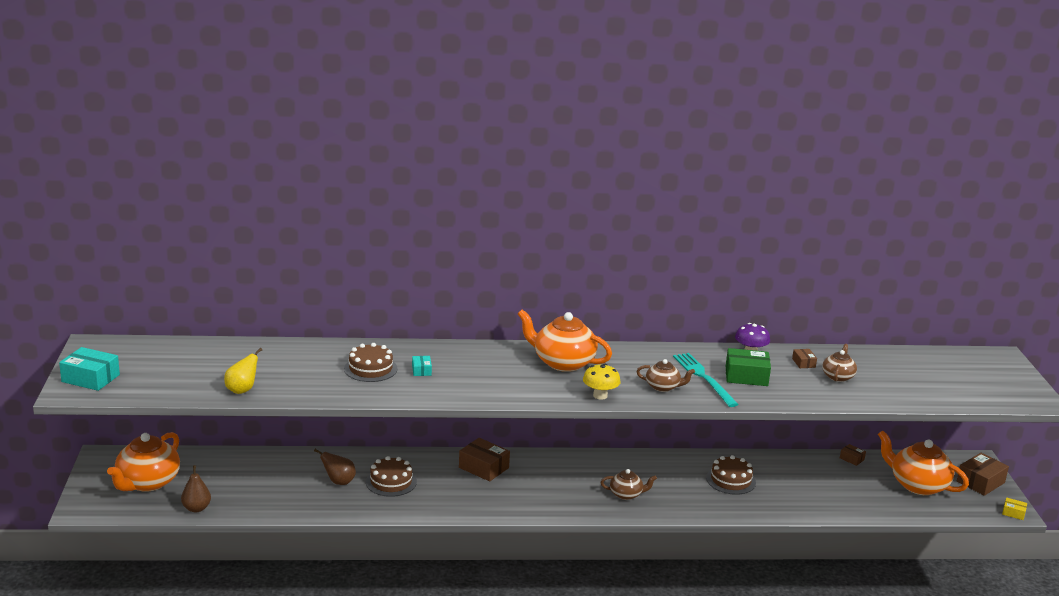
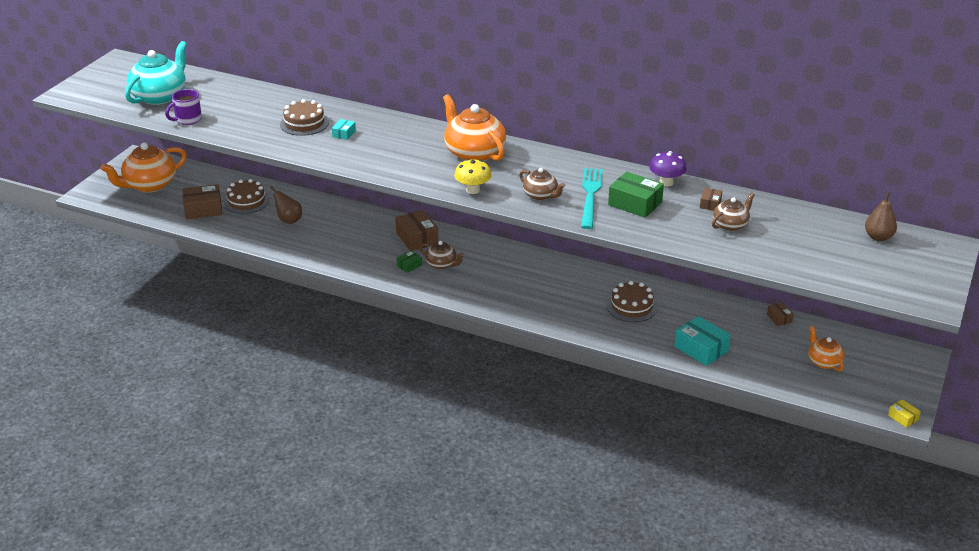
camera: 30 degrees right, 10 degrees up
turquoise box [59,347,120,391] -> turquoise box moved to [674,316,731,366]
brown pear [181,465,211,512] -> brown pear moved to [865,192,897,241]
yellow pear [224,348,262,394] -> purple mug [165,89,202,125]
brown cake [366,456,417,497] -> brown cake moved to [224,179,269,214]
brown teapot [601,469,657,500] -> brown teapot moved to [420,241,465,270]
orange teapot [878,430,969,495] -> orange teapot [808,326,845,371], size x0.54
brown box [957,453,1009,496] -> brown box moved to [182,184,222,219]
none -> turquoise teapot [125,41,187,105]
none -> green box [396,251,422,273]

